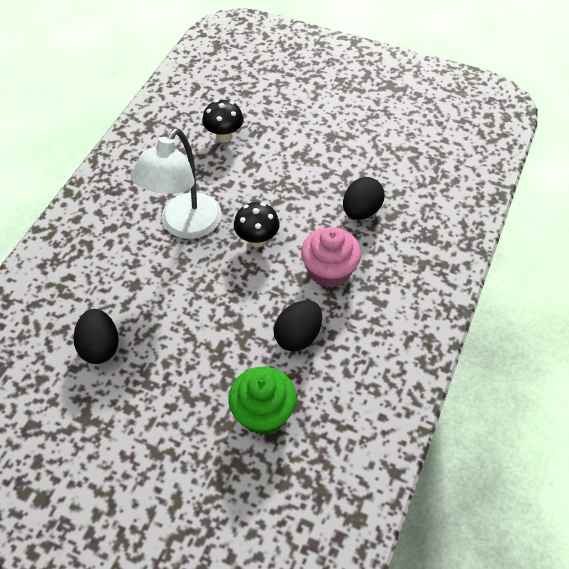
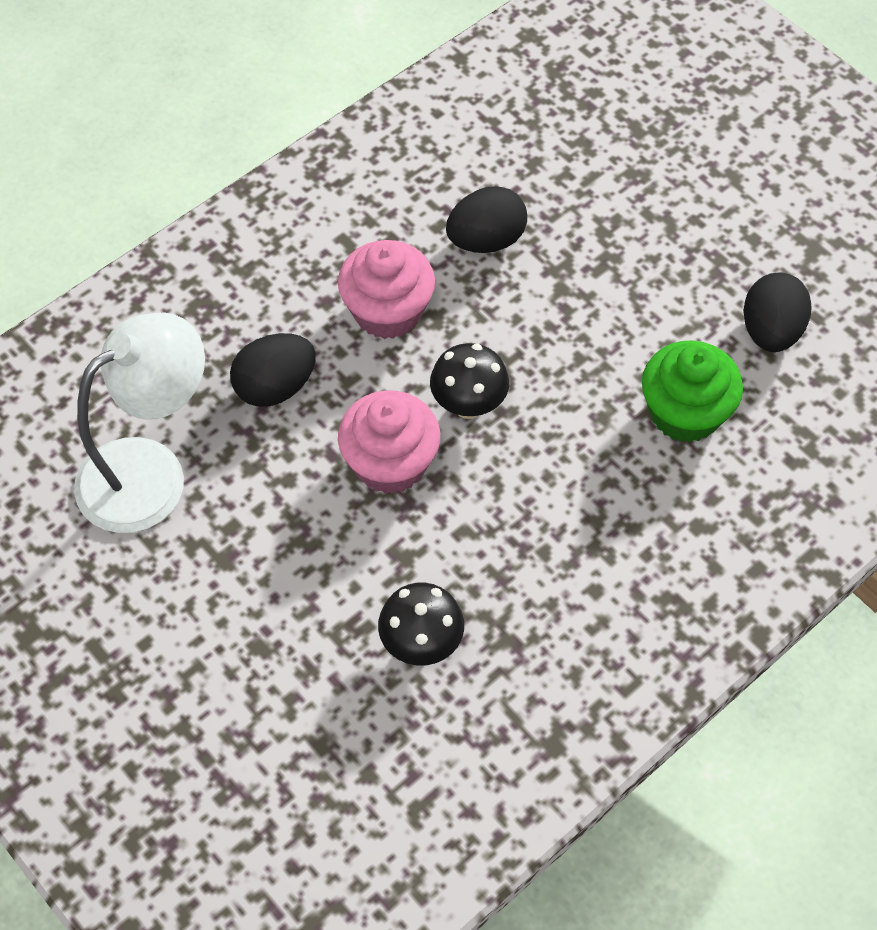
camera: 155 degrees left, 5 degrees up
white lamp [131,128,222,239] -> white lamp moved to [74,312,205,533]
green cupcake [228,367,297,435] -> green cupcake moved to [642,340,743,443]
none -> pink cupcake [338,390,440,494]

